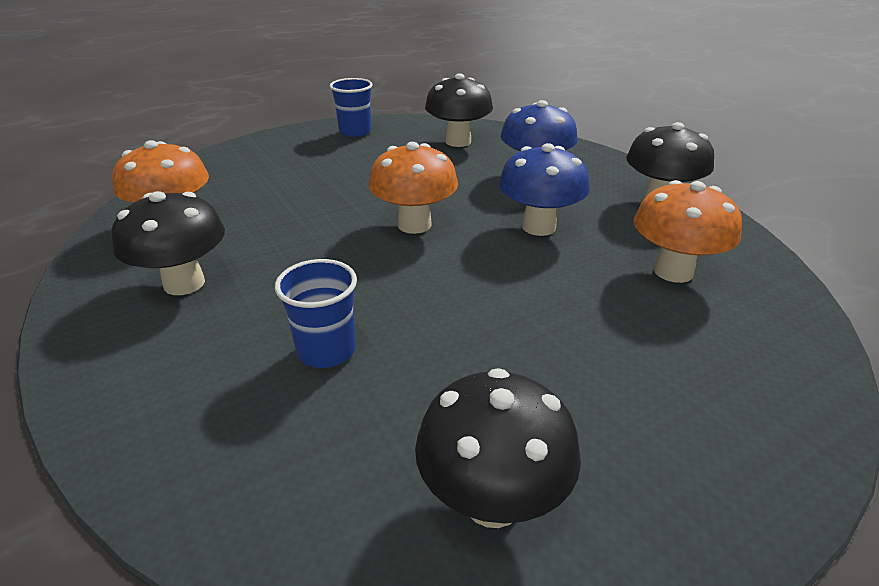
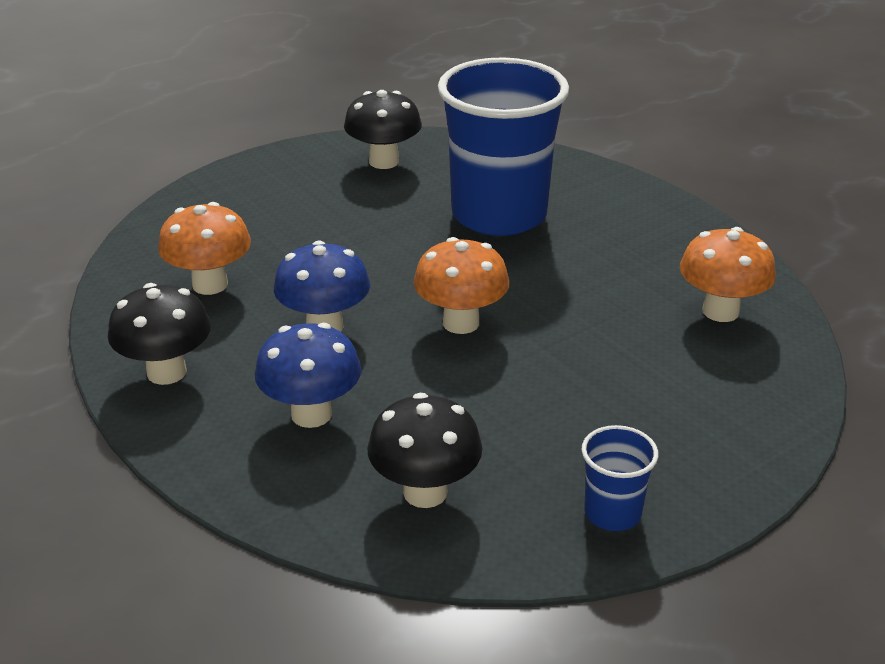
camera: 175 degrees right, 0 degrees up
black mushroom [112,191,225,295] -> none
blue cup [275,259,357,368] -> blue cup [438,57,569,236], size x2.31

